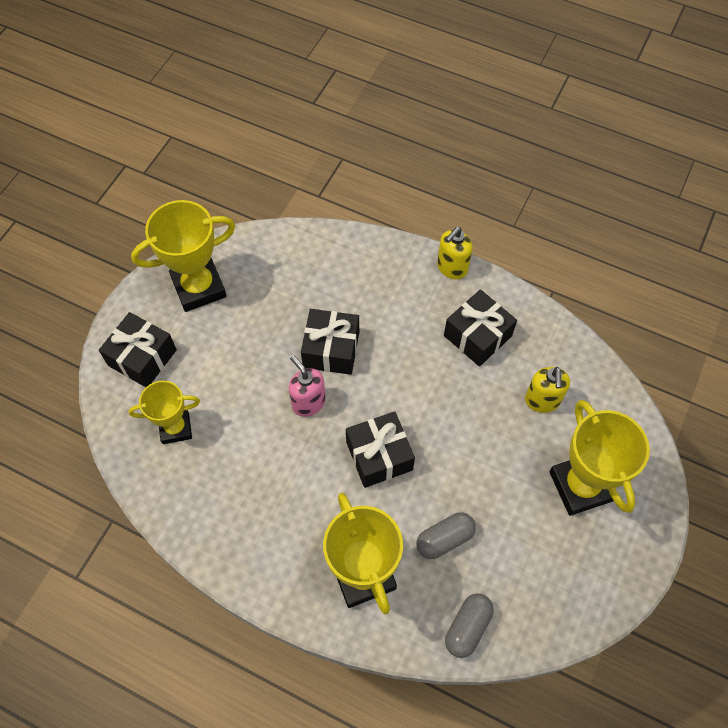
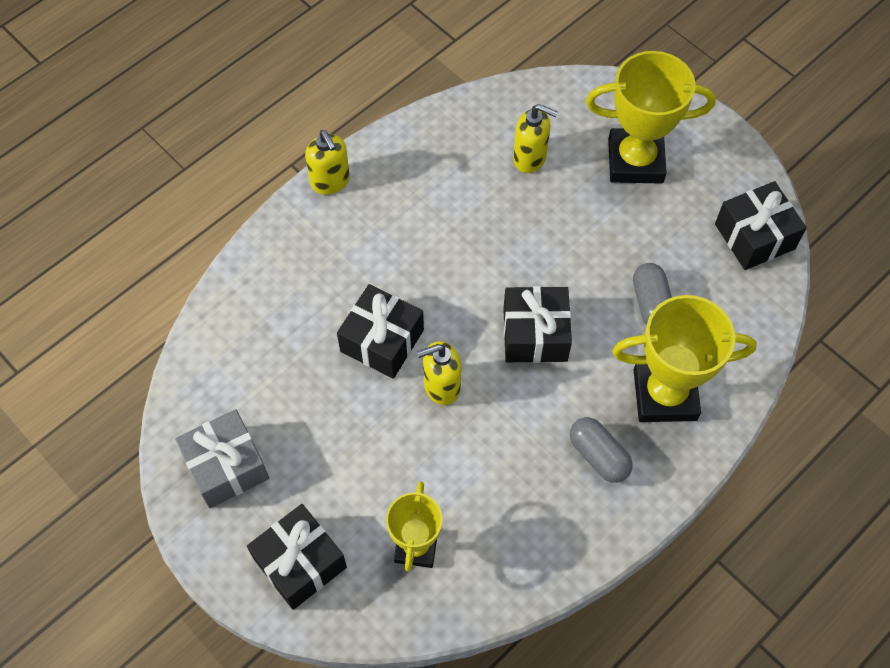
camera: 70 degrees left, 0 degrees up
yellow trophy [131,200,235,312] -> grey gift [175,409,269,508]
pink soap dispenser [289,355,326,417] -> yellow soap dispenser [417,341,461,405]
black gift [444,289,517,367] -> black gift moved to [715,181,807,270]
grey capsule [445,593,493,658] -> grey capsule moved to [570,417,633,483]

